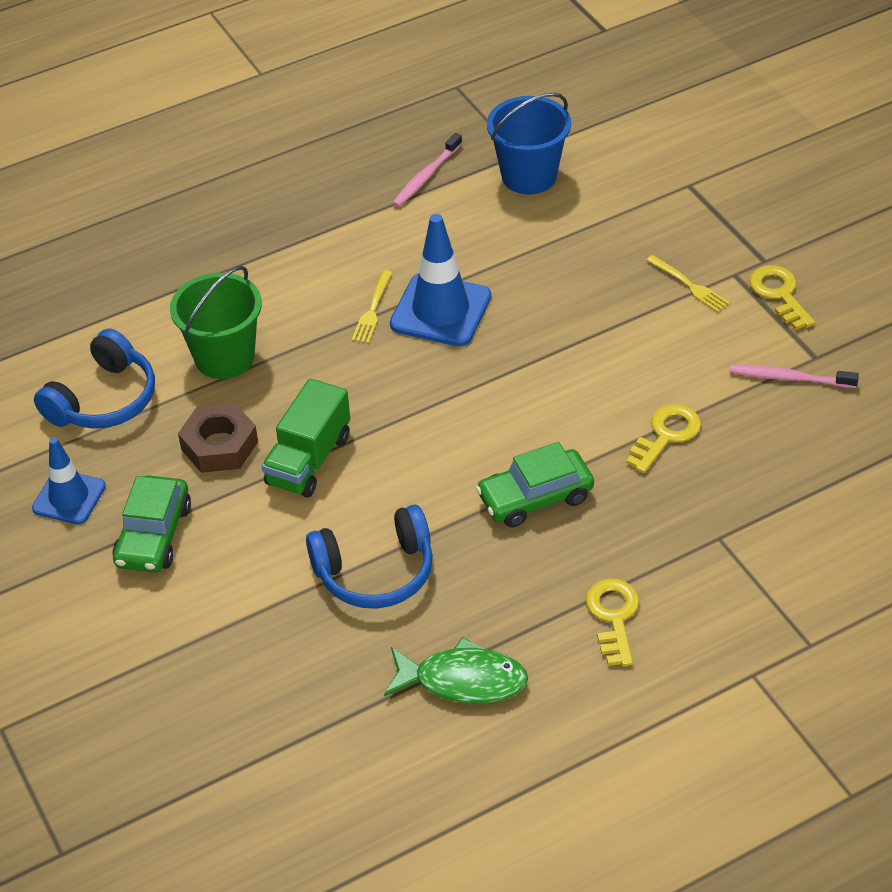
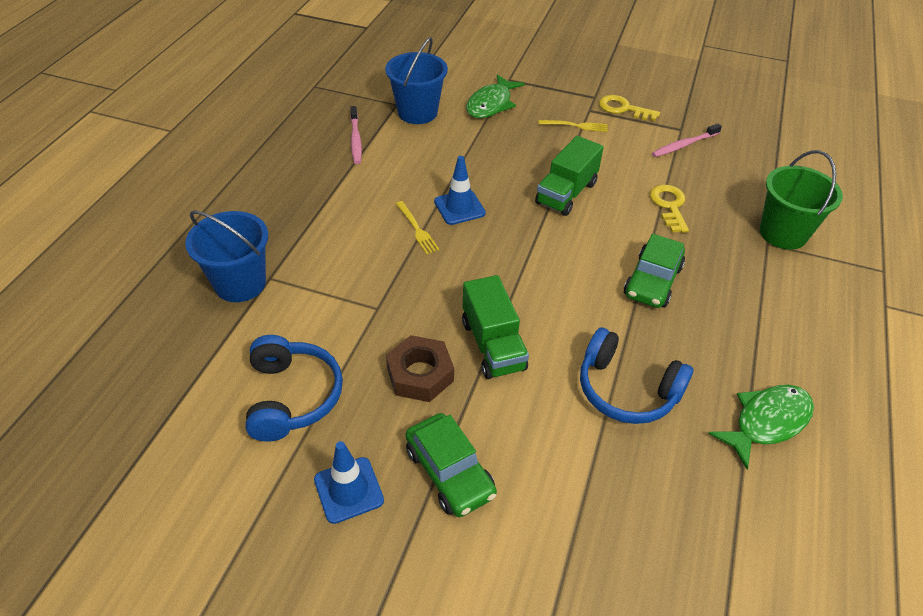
camera: 45 degrees left, 0 degrees up
green bucket [170,266,262,379] -> green bucket moved to [760,150,843,249]
blue headphones [306,504,433,609] -> blue headphones turned 90 degrees clockwise [580,328,693,424]
blue traffic cone [390,214,491,346] -> blue traffic cone [434,156,486,225], size x0.65
yellow key [586,579,639,666] -> none
none -> blue bucket [185,210,268,302]
none -> green fish [466,74,525,118]
none -> green truck [535,136,604,216]

